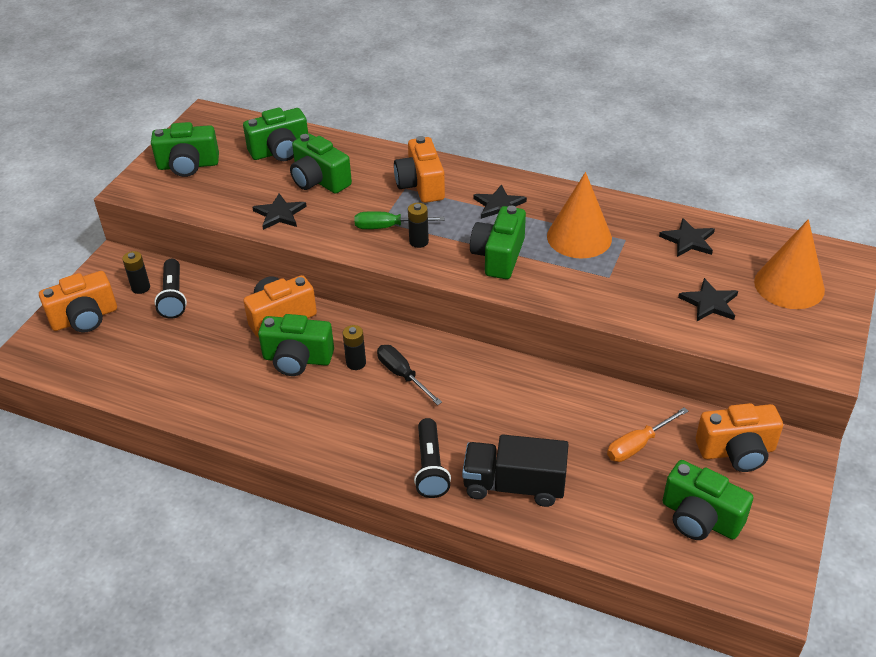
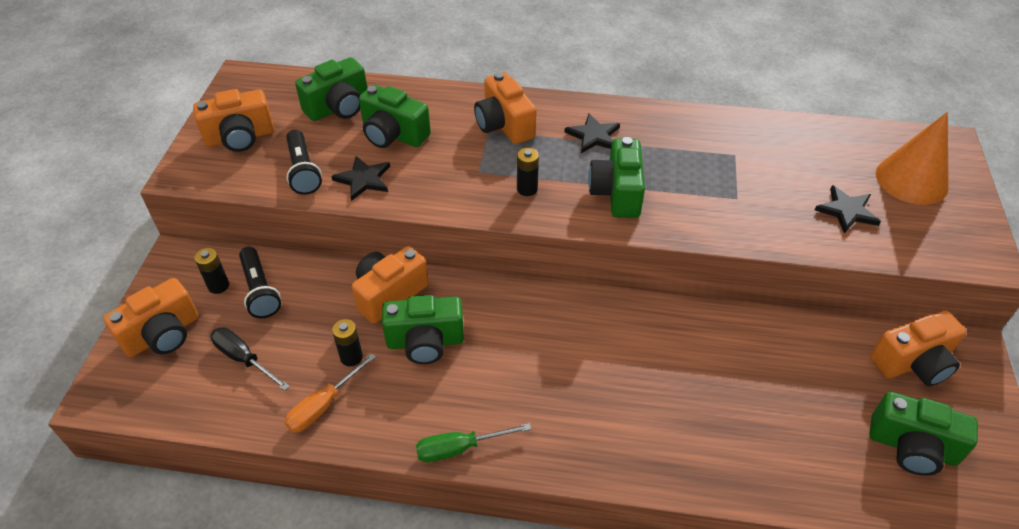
camera: 15 degrees left, 5 degrees up
green camera [151,122,219,177] -> orange camera [193,89,274,152]
black battery [343,325,366,370] -> black battery moved to [332,319,363,367]
green screwdriver [355,211,444,229] -> green screwdriver moved to [416,423,531,462]
black screwdriver [377,345,442,405] -> black screwdriver moved to [211,327,290,391]
black flashlight [414,418,451,498] -> black flashlight moved to [286,130,322,195]
black truck [462,434,569,507] -> none
orange cone [547,172,612,259] -> none
orange screwdriver [607,407,688,462] -> orange screwdriver moved to [285,353,376,433]
black star [659,218,715,257] -> none

